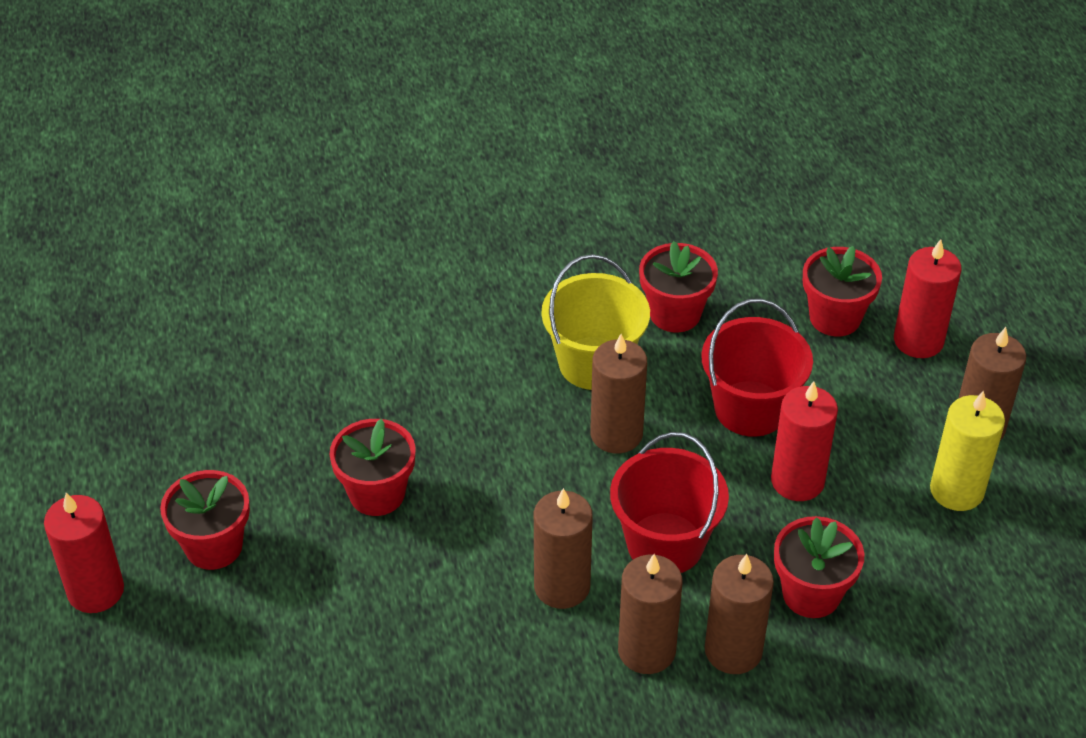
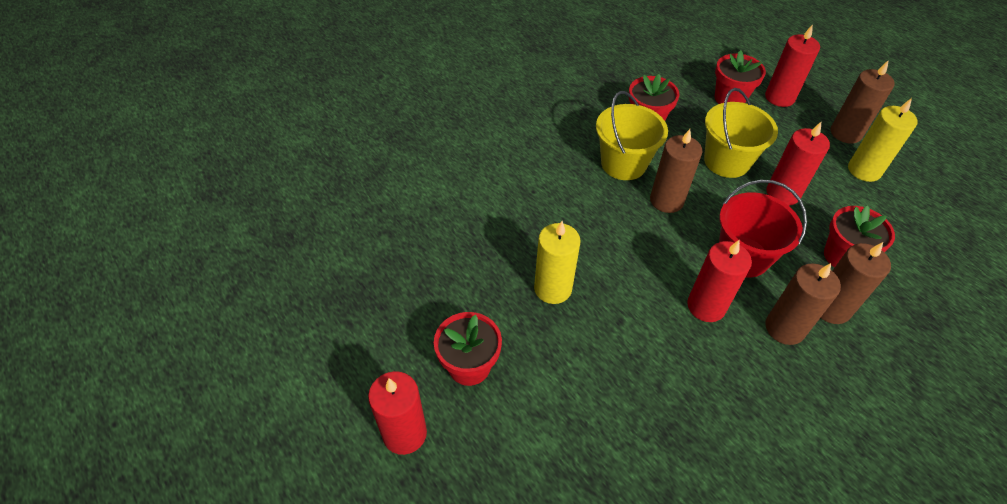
camera: 25 degrees left, 5 degrees up
red flower pot [329,419,416,516] -> yellow candle [534,221,581,304]
brown candle [534,488,593,609] -> red candle [687,240,752,322]
red bucket [701,299,813,437] -> yellow bucket [704,88,778,178]

